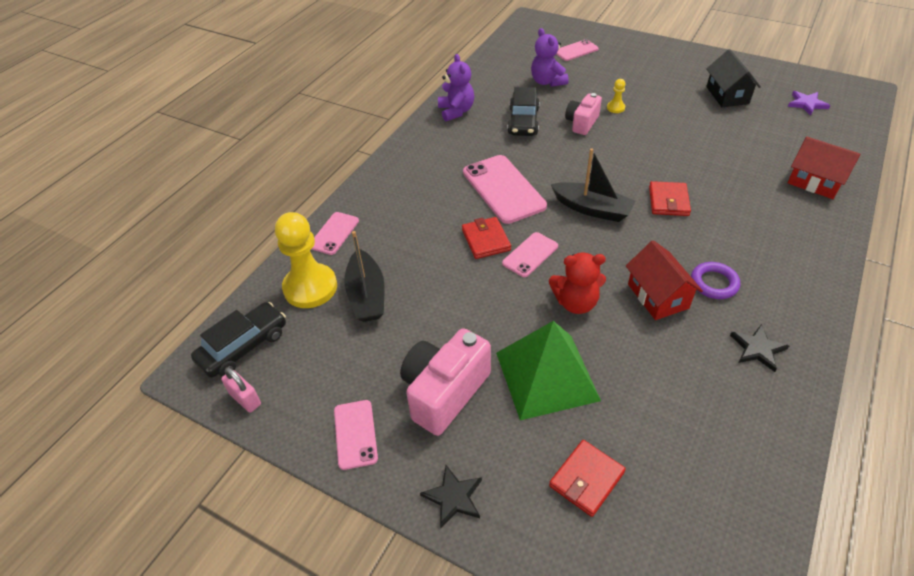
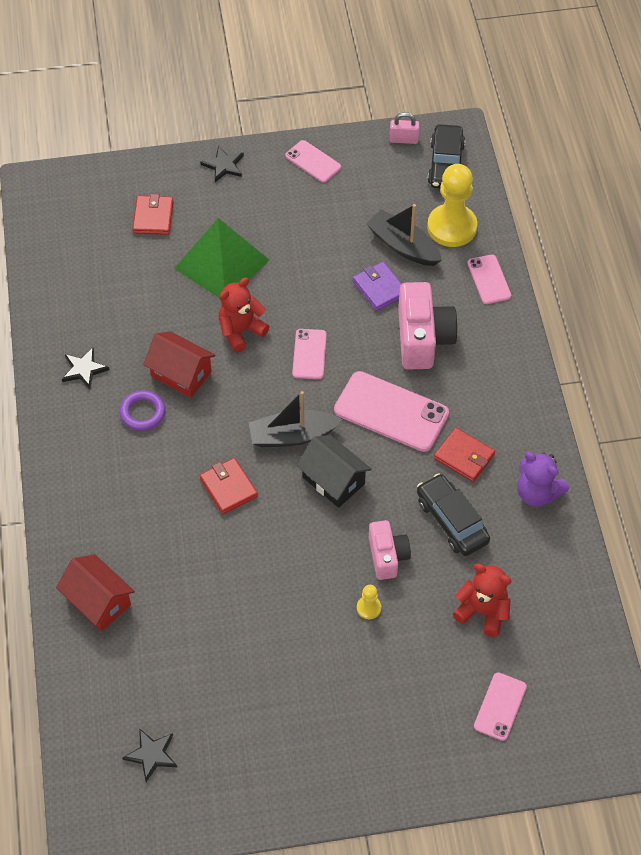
camera: 140 degrees right, 10 degrees up
pink camera [400,328,491,436] -> pink camera moved to [398,282,458,370]
red wallet [462,217,511,259] -> red wallet moved to [434,428,495,482]
purple teddy bear [531,28,569,87] -> red teddy bear [453,563,512,637]
black house [706,49,761,107] -> black house moved to [296,435,372,508]
purple star [788,91,830,116] -> black star [122,728,178,782]
red house [788,137,861,199] -> red house turned 45 degrees clockwise [56,554,135,631]
none -> purple wallet [352,262,402,311]

